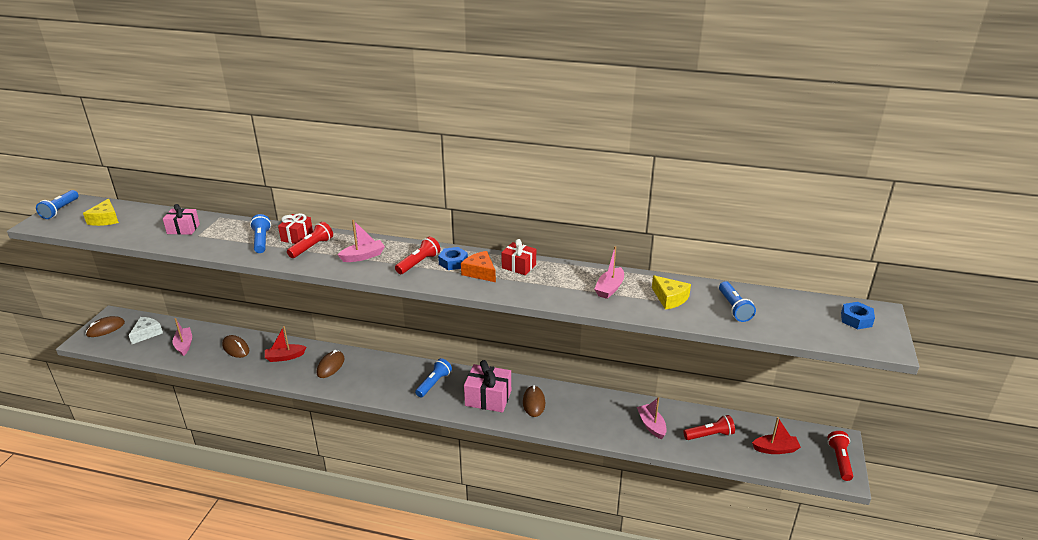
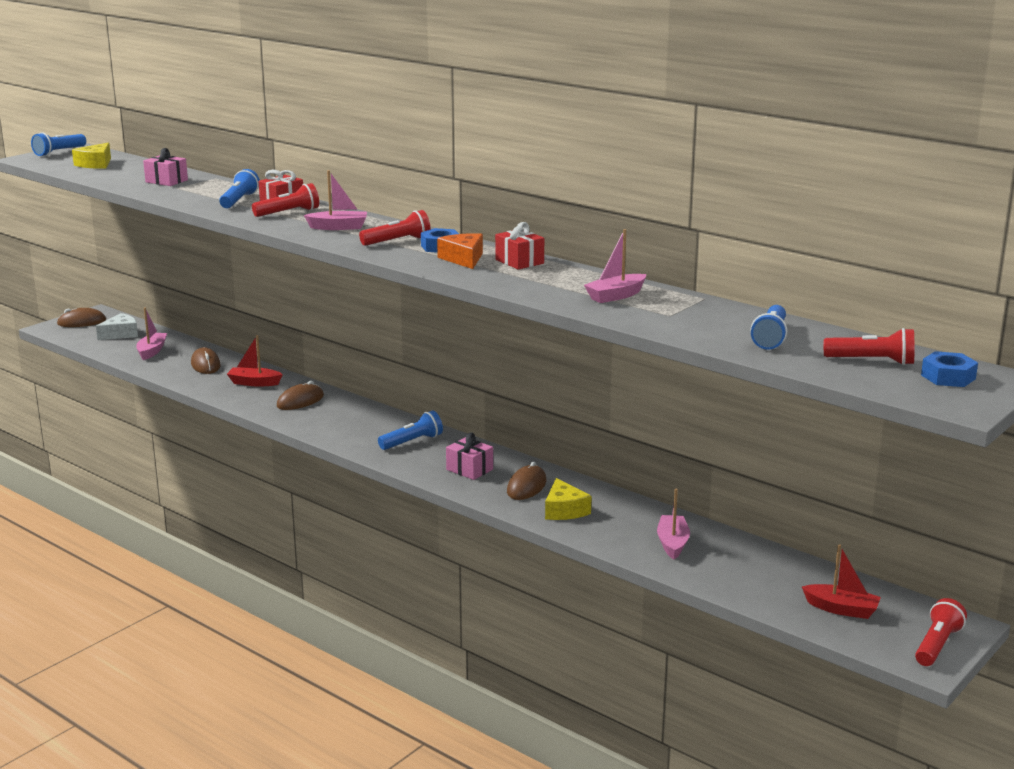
camera: 25 degrees right, 10 degrees down
pink gift [464,360,511,412] -> pink gift [446,432,493,480], size x0.63
yellow cheese [652,275,691,310] -> yellow cheese moved to [545,478,592,520]
red flashlight [683,415,735,440] -> red flashlight moved to [824,328,914,365]

